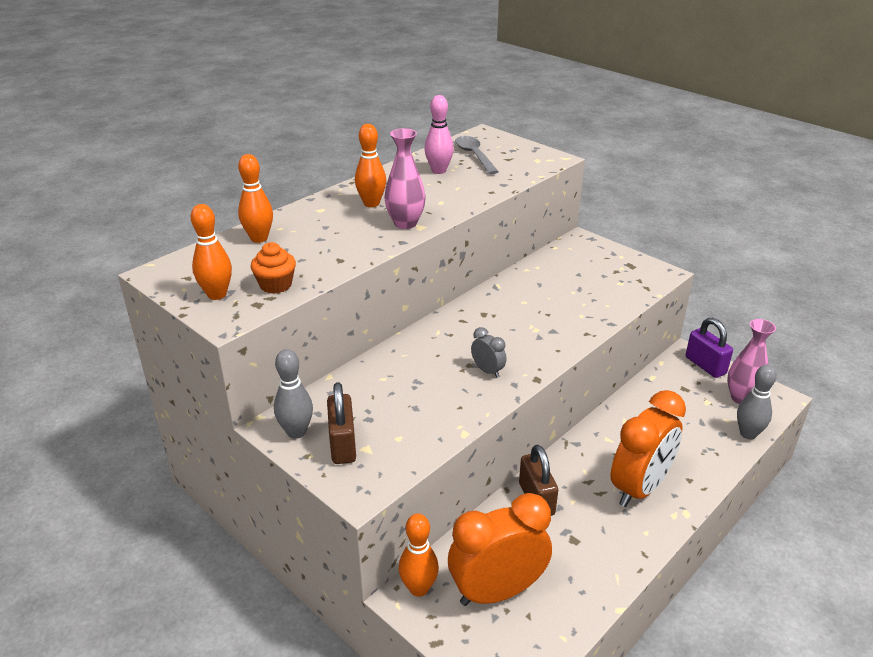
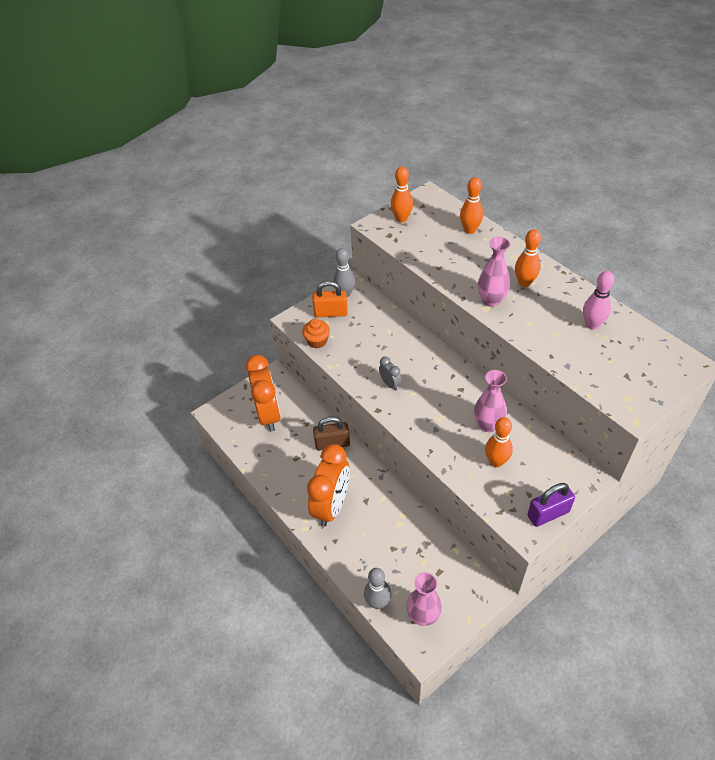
camera: 100 degrees right, 15 degrees up
orange cupcake [251,242,296,294] -> orange cupcake moved to [302,319,330,348]
brown padlock [327,382,356,464] -> orange padlock [313,281,348,317]
orange bowling pin [399,514,439,597] -> orange bowling pin moved to [485,417,513,467]
grey spoon [455,136,499,174] -> none
grey clock [471,327,506,378] -> grey clock turned 90 degrees counterclockwise [379,357,402,391]
orange clock [611,390,686,507] -> orange clock turned 120 degrees counterclockwise [307,444,350,527]
purple padlock [686,318,733,378] -> purple padlock moved to [527,483,575,527]
none -> pink vase [474,370,507,432]

